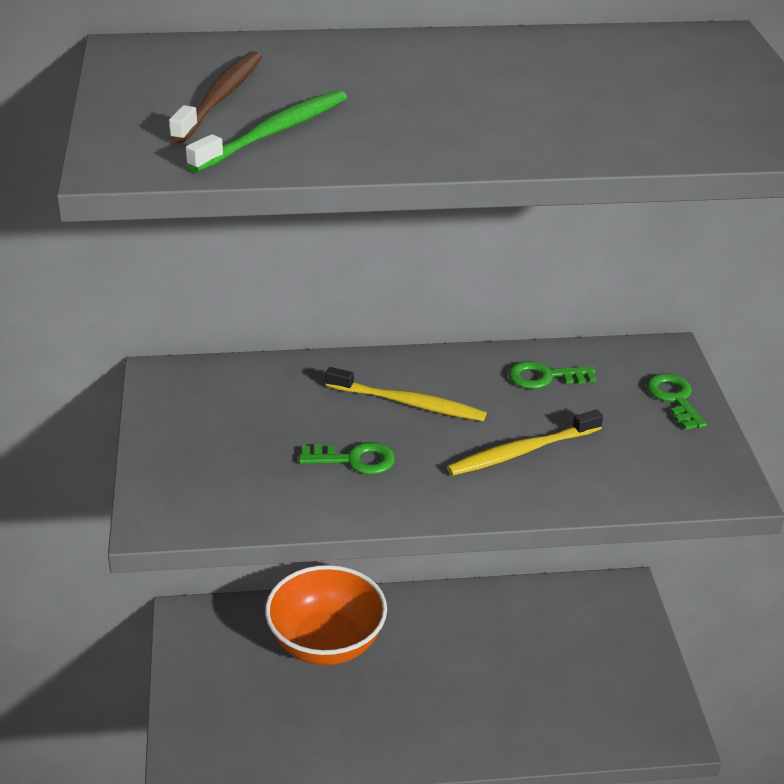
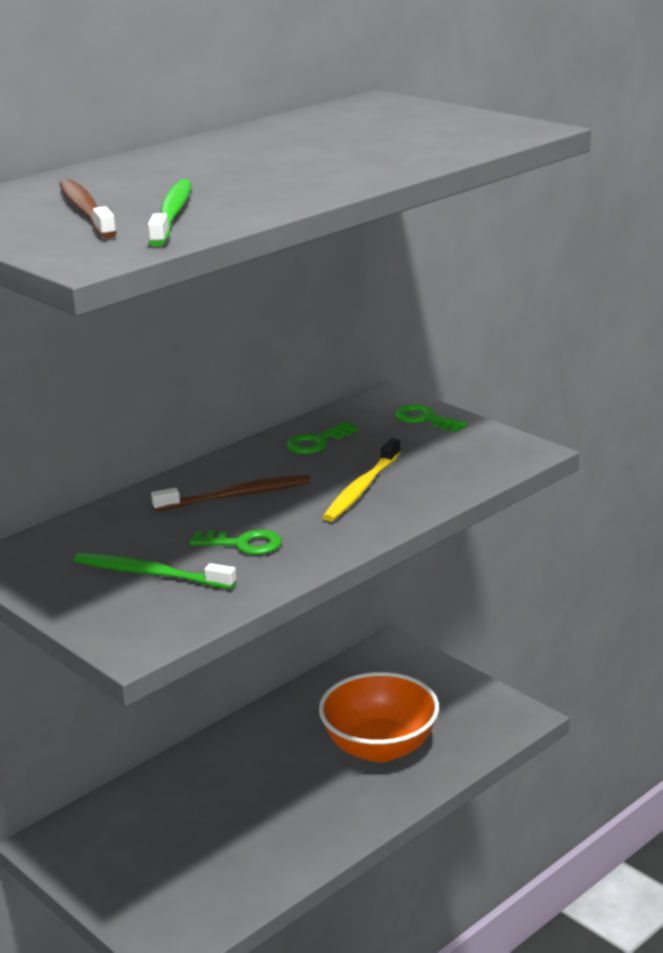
camera: 35 degrees left, 10 degrees down
orange bowl [265,565,387,665] -> orange bowl moved to [319,672,439,762]
green key [299,442,395,474] -> green key turned 45 degrees clockwise [189,529,282,555]
yellow toothbrush [325,367,487,421] -> brown toothbrush [151,475,310,511]
none -> green toothbrush [74,553,236,589]

